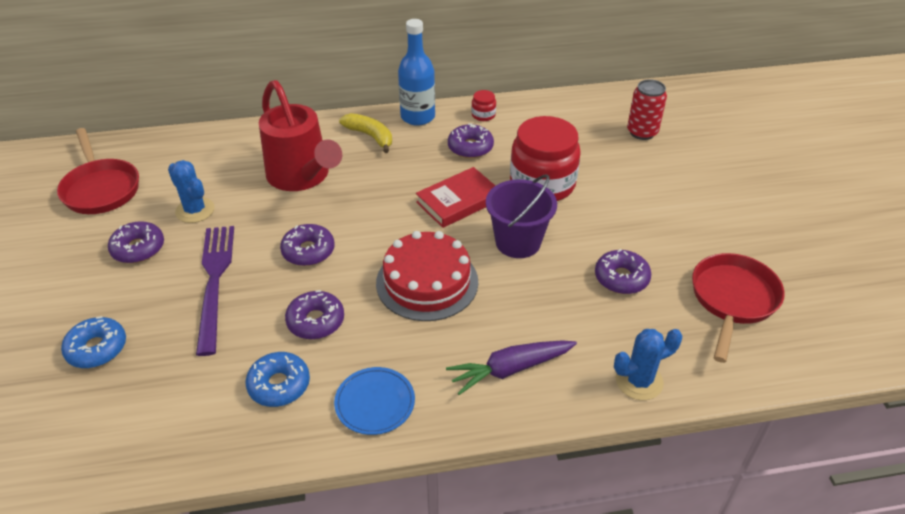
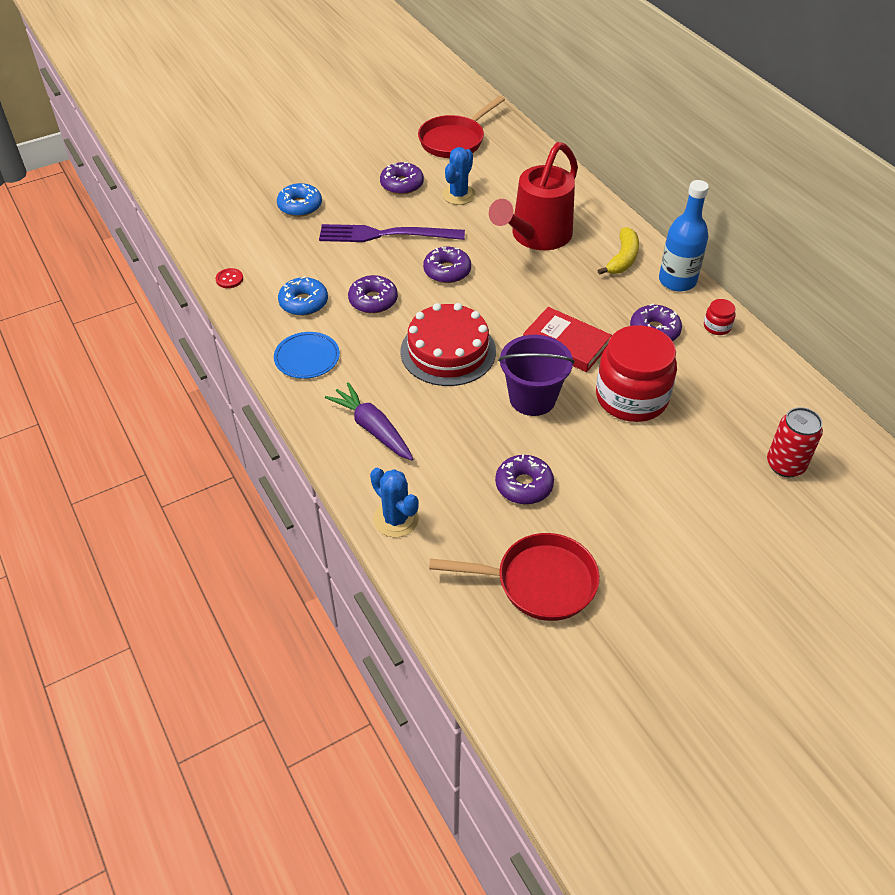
camera: 70 degrees right, 5 degrees up
purple fork [196,226,234,356] -> purple fork turned 150 degrees counterclockwise [319,224,465,242]
none -> red button [216,268,243,288]

